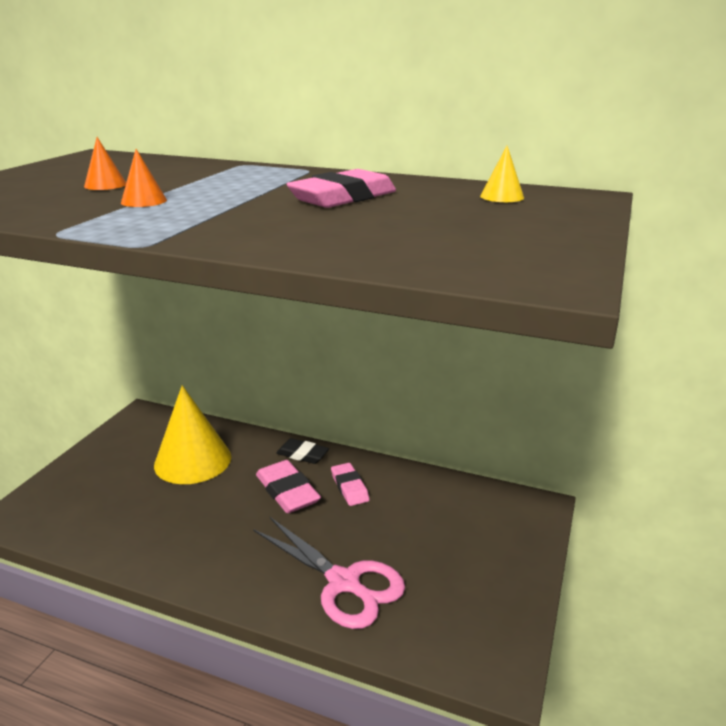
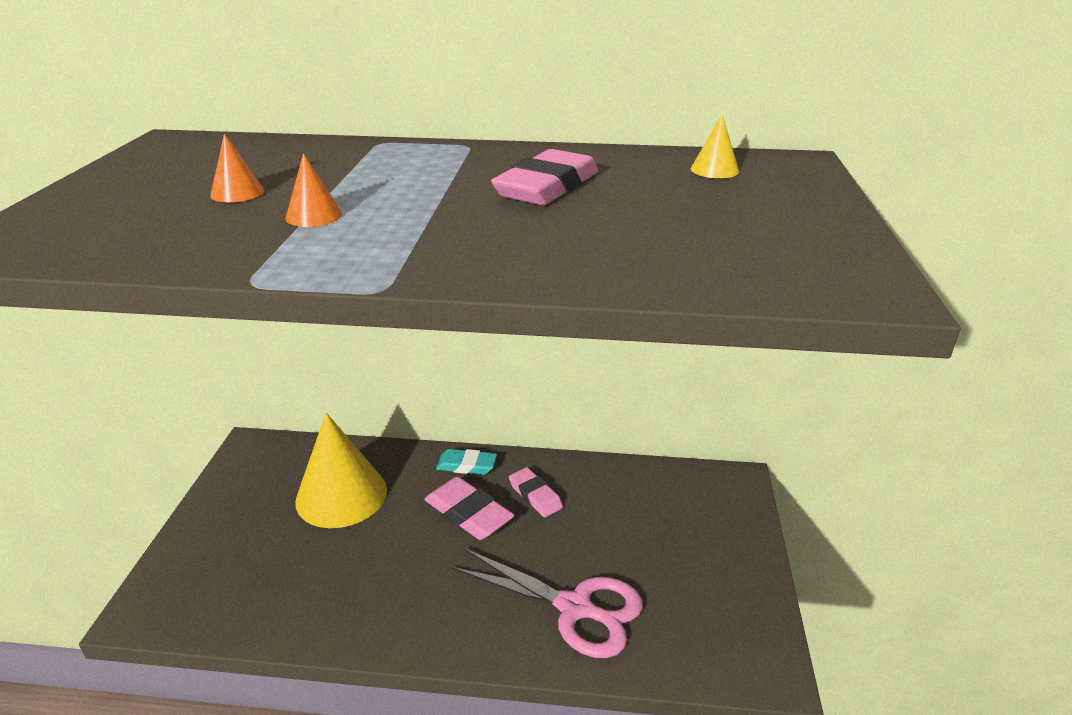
camera: 15 degrees left, 5 degrees up
black eraser [276,438,329,464] -> turquoise eraser [436,449,497,475]

